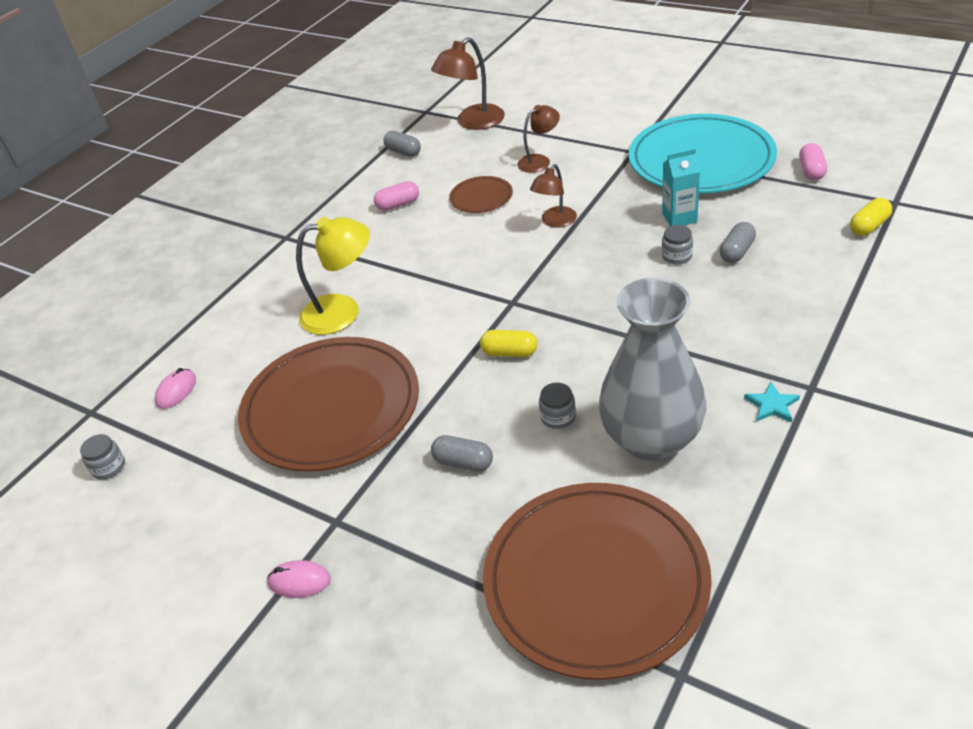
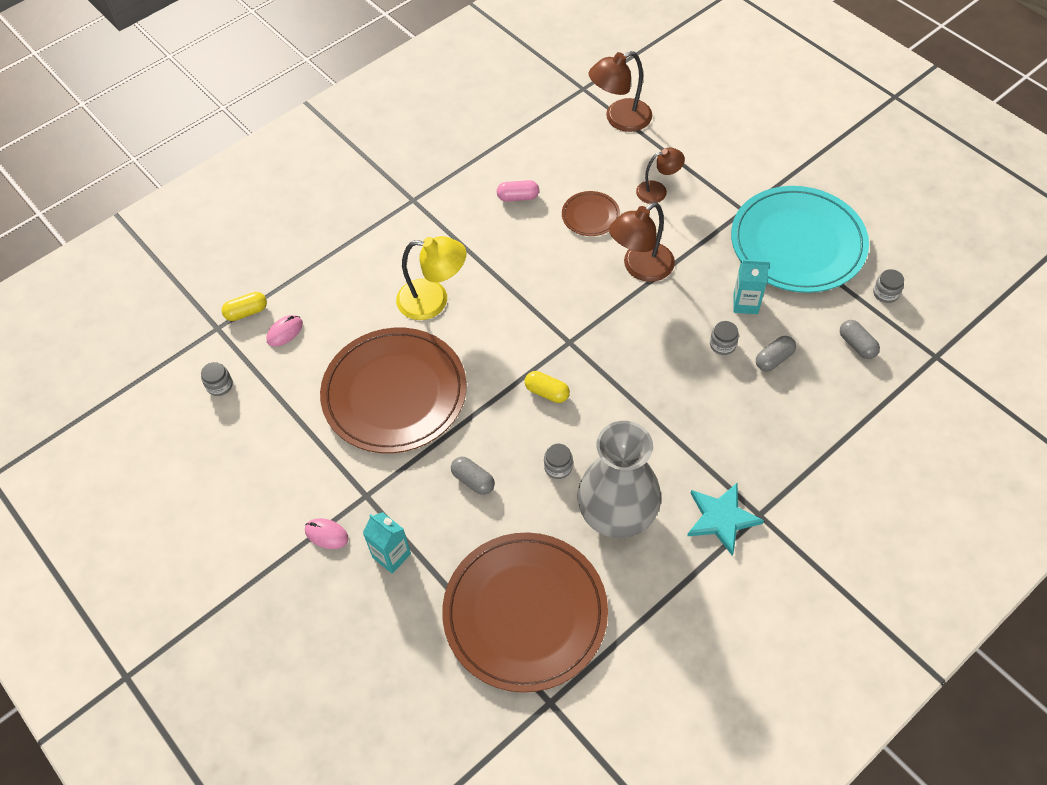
camera: 15 degrees right, 15 degrees up
grey capsule [383,131,421,157] -> grey capsule moved to [840,320,880,359]
brown lamp [530,164,577,228] -> brown lamp [609,202,675,282], size x1.59
turquoise star [744,381,800,423] -> turquoise star [687,483,764,556], size x1.77
pink capsule [799,143,827,180] -> grey jar [873,269,904,303]
yellow capsule [850,198,892,236] -> yellow capsule moved to [222,292,267,321]
none -> turquoise carton [363,512,411,574]

